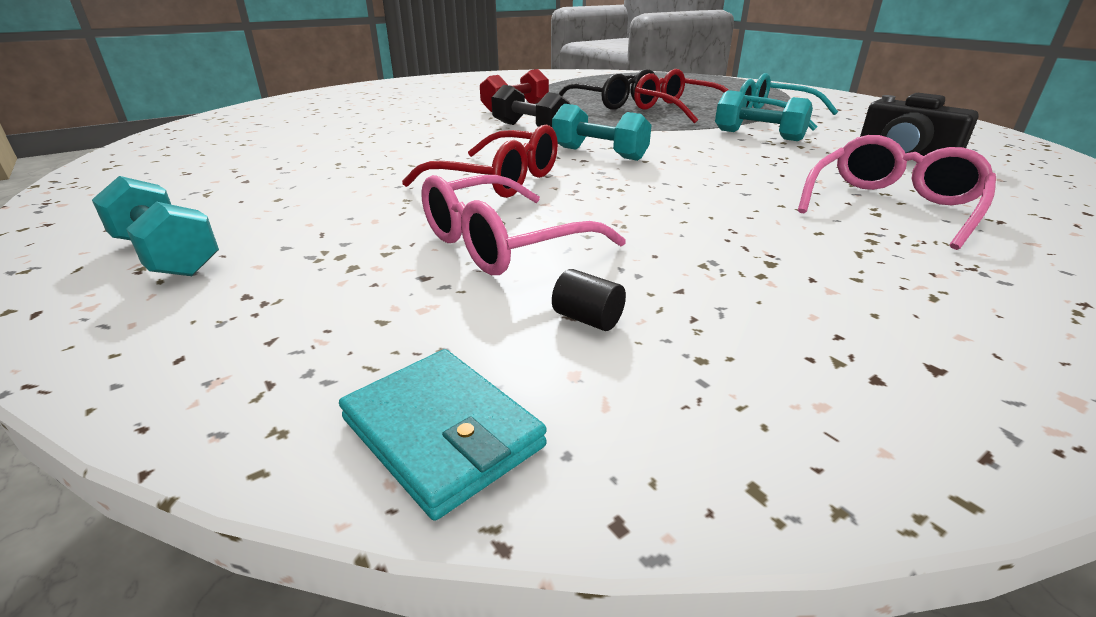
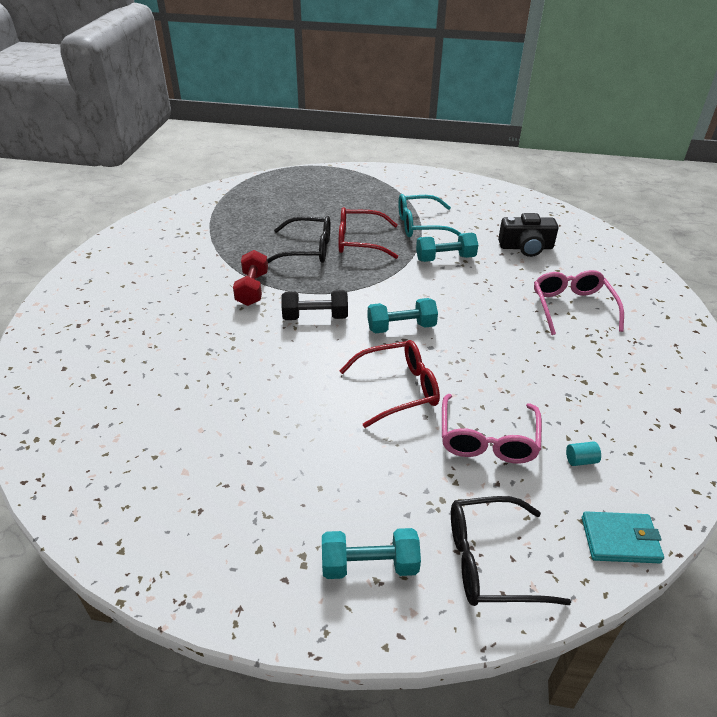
camera: 45 degrees left, 10 degrees up
black cylinder [552,269,626,331] -> turquoise cylinder [566,441,601,466]
none -> black glasses [451,496,571,606]

